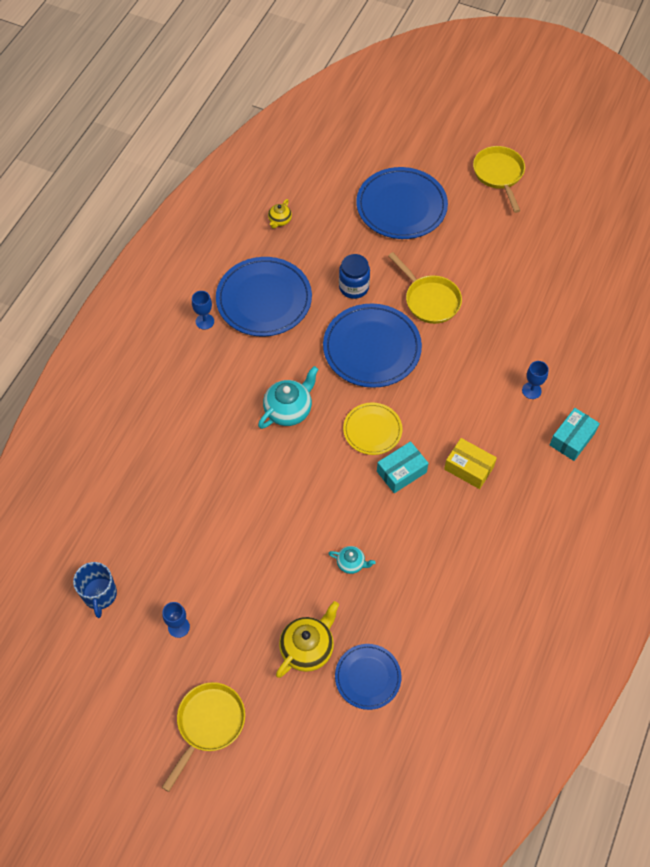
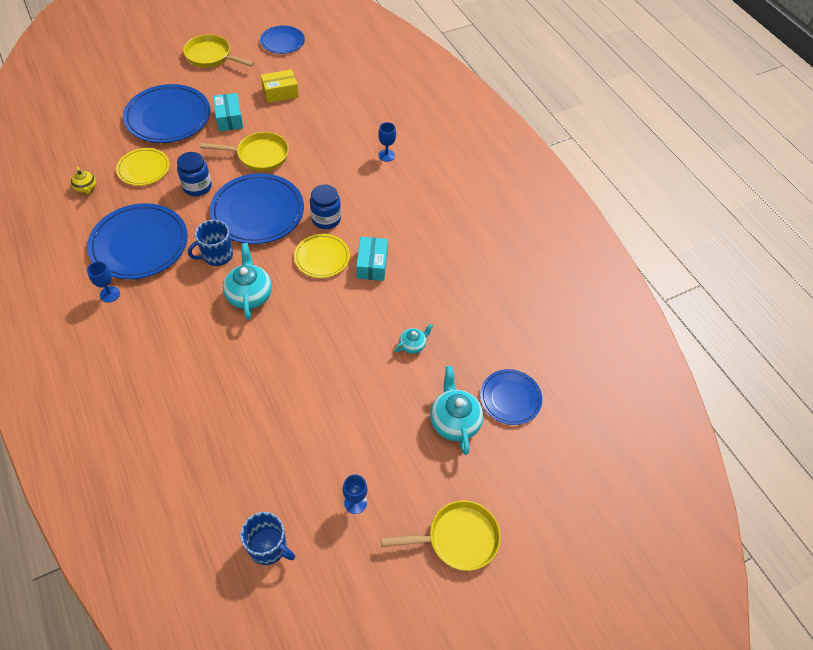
camera: 55 degrees left, 5 degrees down
yellow pan [162,682,245,792] -> yellow pan turned 105 degrees clockwise [381,500,501,571]
yellow teapot [276,601,339,678] -> turquoise teapot [430,366,483,455]
yellow box [444,438,497,489] -> yellow box moved to [260,69,299,103]
turquoise box [550,408,600,461] -> turquoise box moved to [213,93,243,131]
none -> yellow plate [116,148,170,186]
none -> blue mug [188,220,233,266]
none -> blue plate [260,25,305,54]
none -> blue jar [310,184,341,229]

